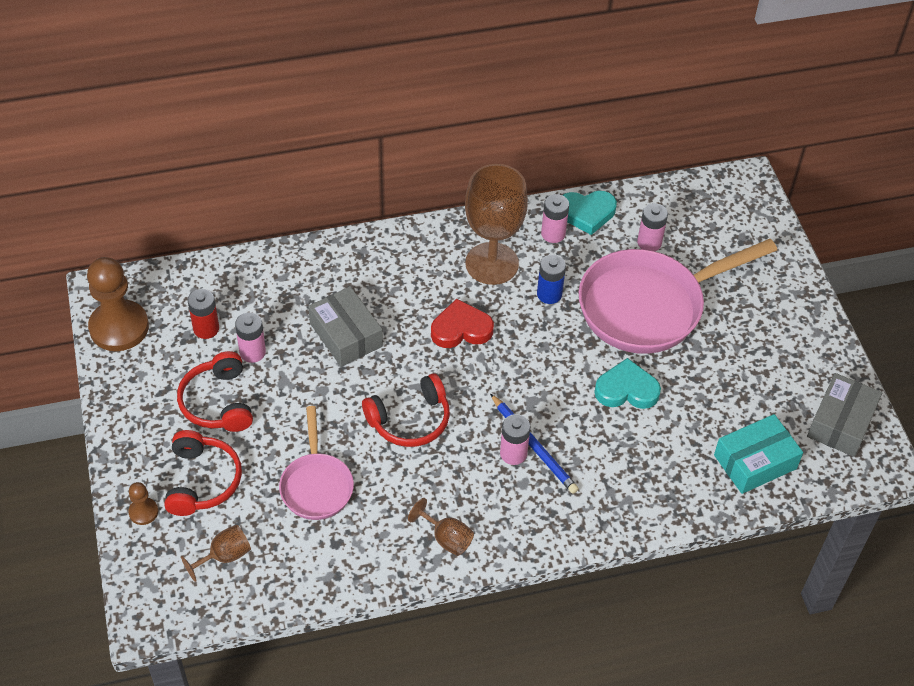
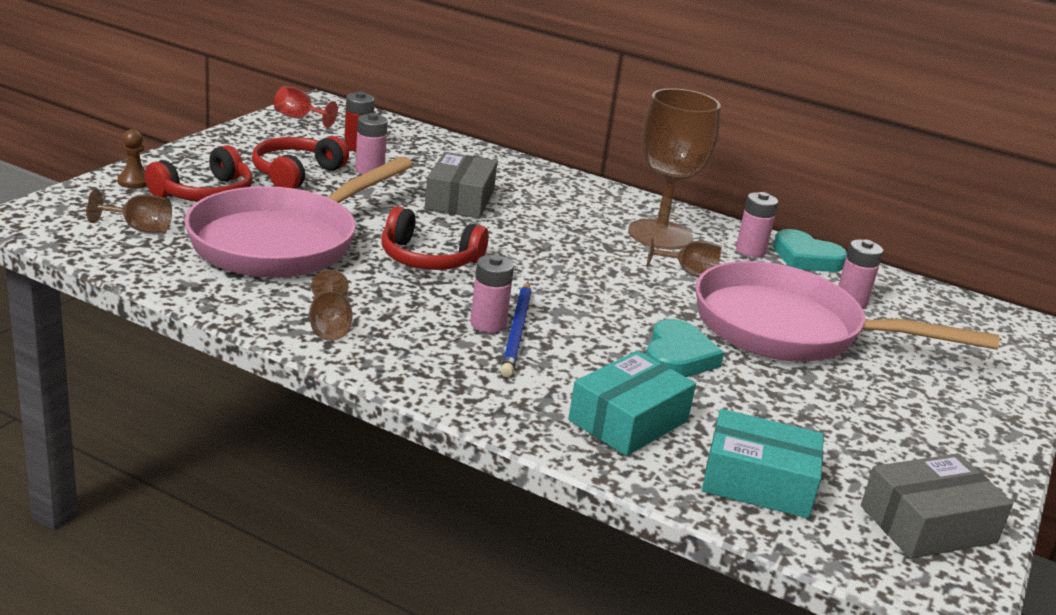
camera: 40 degrees right, 25 degrees down
brown pawn [87,257,149,351] -> red goblet [274,86,338,128]
pink pan [279,406,354,520] -> pink pan [184,157,413,278], size x1.84
red heart [431,299,494,348] -> none
blue battery [537,255,566,304] -> brown goblet [647,235,722,277]
turquoise heart [594,358,661,409] -> turquoise heart turned 60 degrees clockwise [646,319,724,377]
none -> turquoise box [568,351,696,456]

